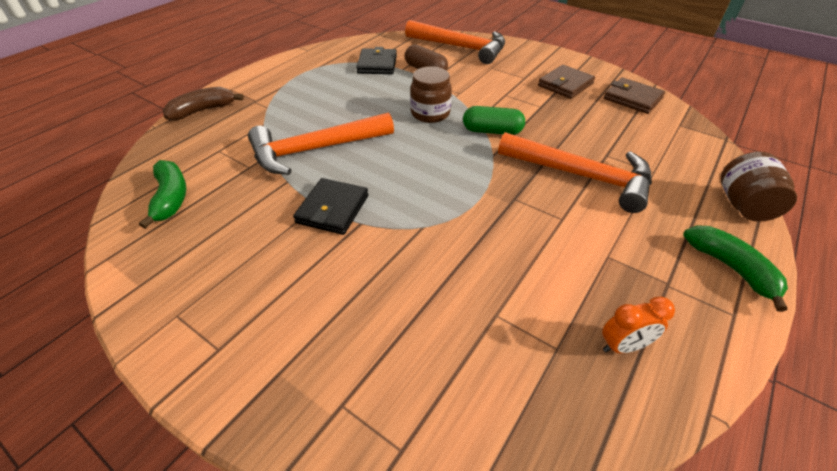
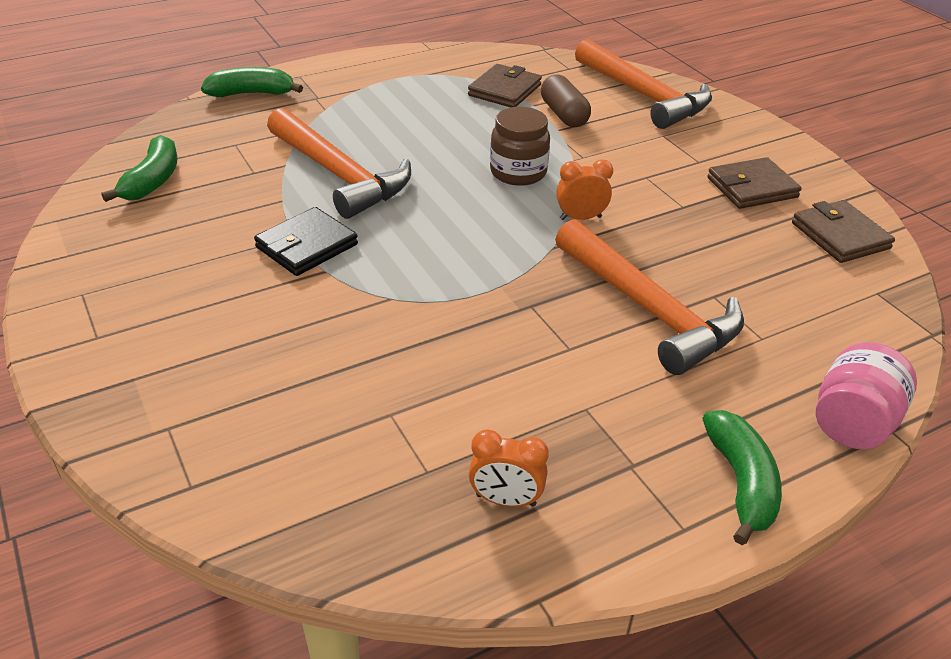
camera: 25 degrees right, 5 degrees down
brown banana [163,87,244,120] -> green banana [201,67,303,97]
orange hammer [248,112,394,175] -> orange hammer turned 135 degrees counterclockwise [267,108,411,219]
black wallet [356,47,397,74] -> brown wallet [468,64,542,108]
green capsule [463,106,525,135] -> orange clock [556,159,613,220]
brown jar [721,152,797,222] -> pink jar [816,342,917,449]

